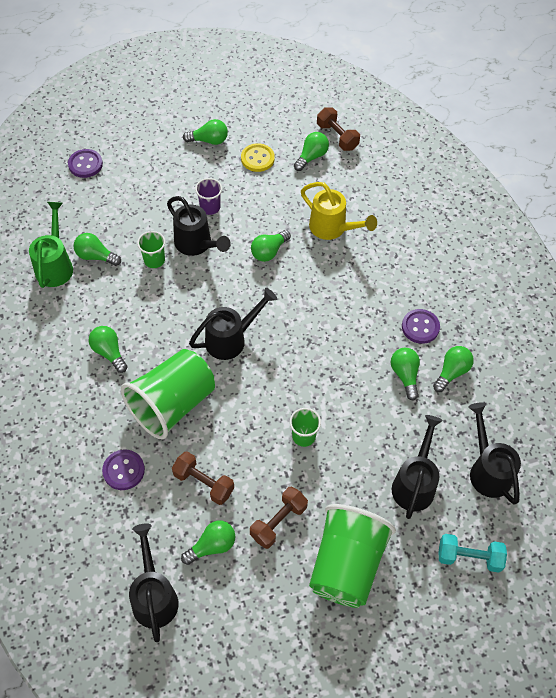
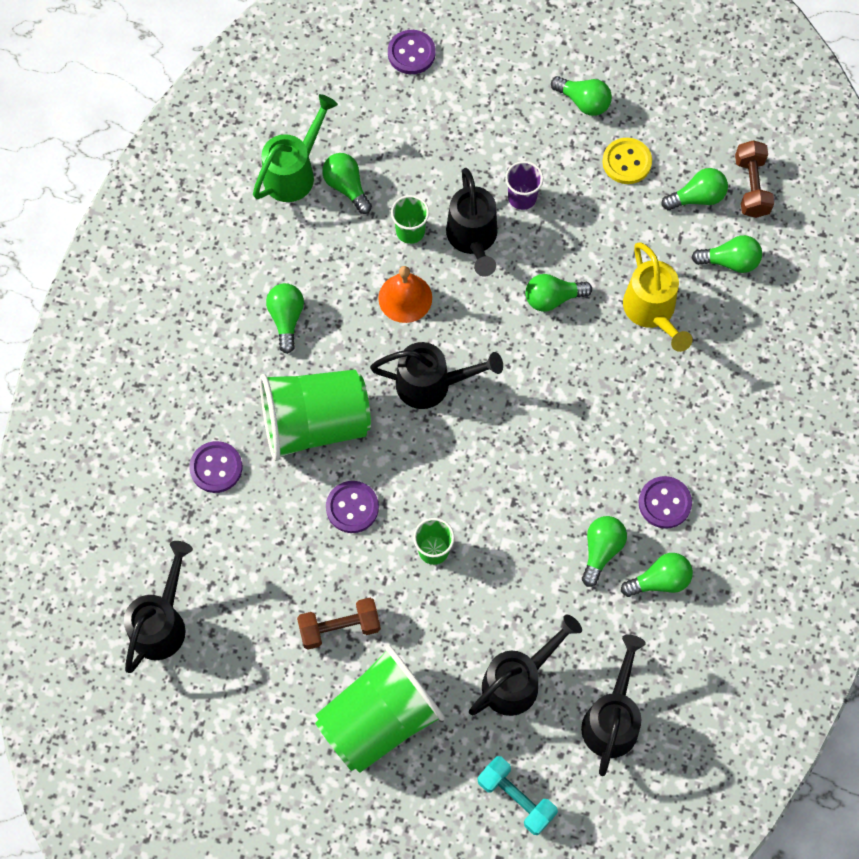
camera: 35 degrees right, 10 degrees up
brown dumbbell [172,451,234,505] -> none
green light bulb [181,520,236,565] -> green light bulb moved to [691,235,762,273]
none -> purple button [326,481,379,533]
none -> orange bell [378,266,432,323]

